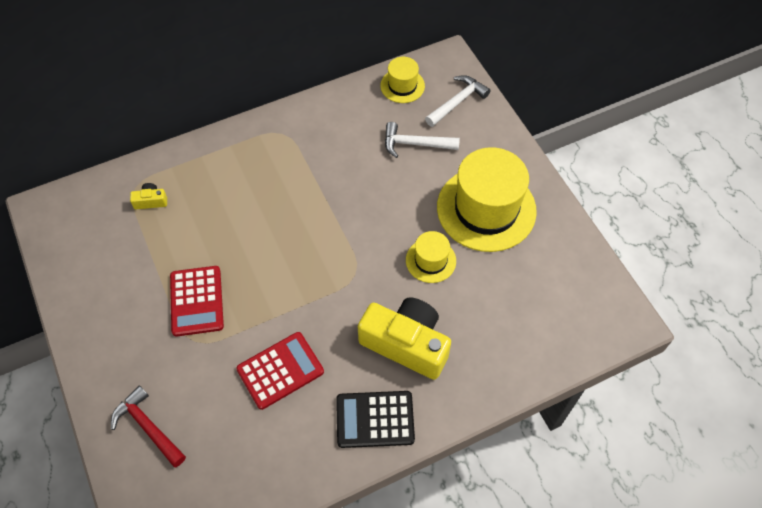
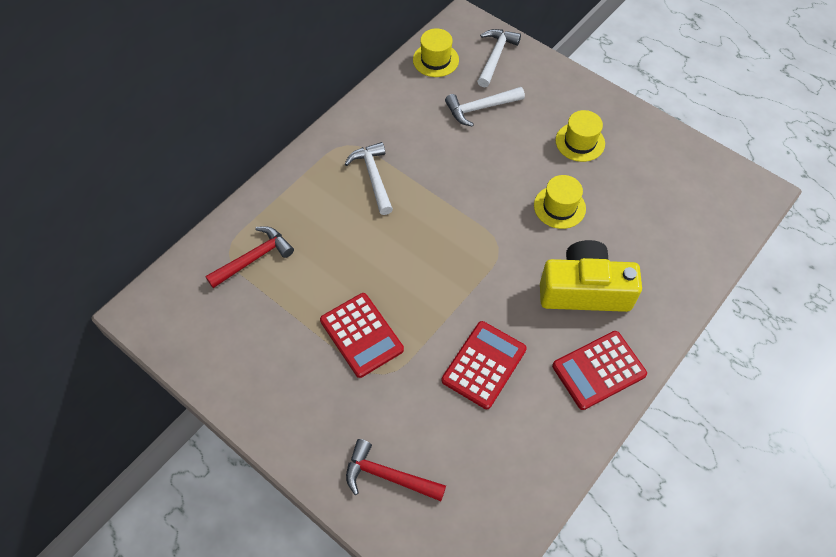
camera: 25 degrees left, 0 degrees up
yellow camera [130,183,167,209] -> red hammer [205,226,294,288]
black calculator [336,391,415,448] -> red calculator [552,331,647,410]
yellow hat [437,147,537,252] -> yellow hat [556,110,605,162], size x0.49
none -> white hammer [345,142,393,215]

